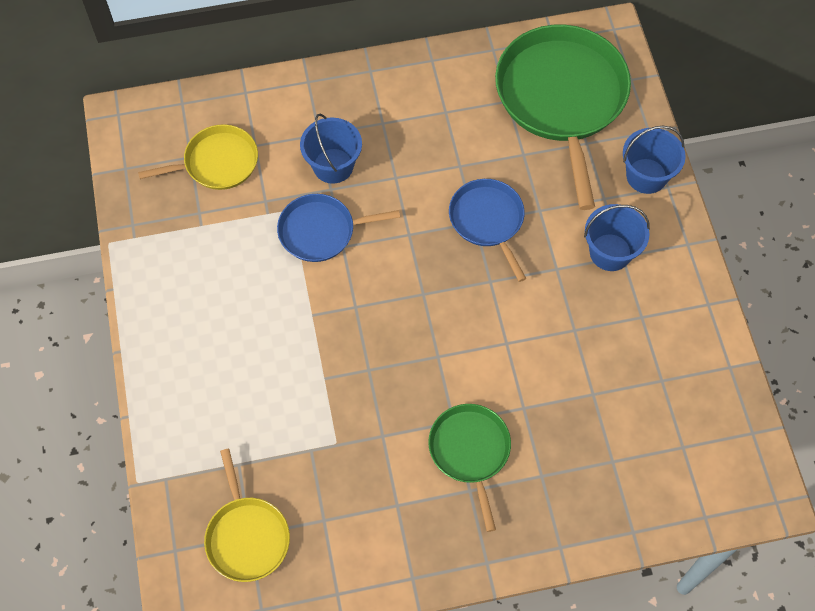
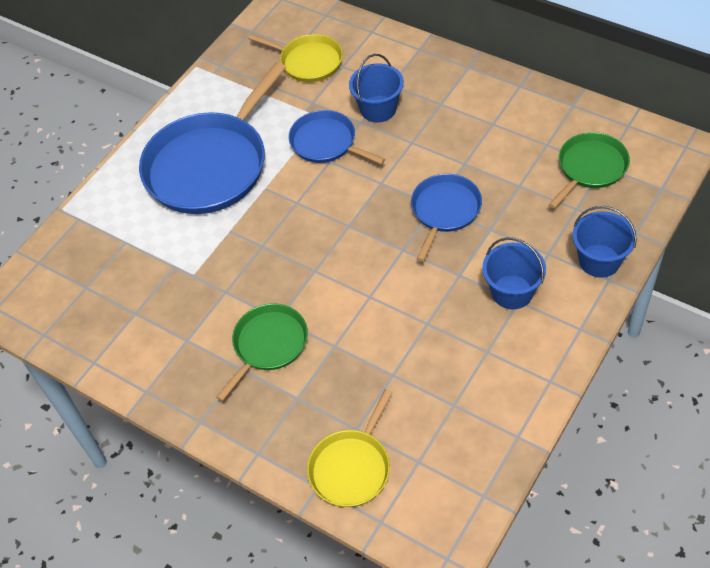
camera: 50 degrees right, 10 degrees down
yellow pan [204,449,290,582] -> yellow pan moved to [307,389,393,507]
green pan [495,25,631,210] -> green pan [549,132,630,208], size x0.54
none -> blue pan [139,62,286,214]

